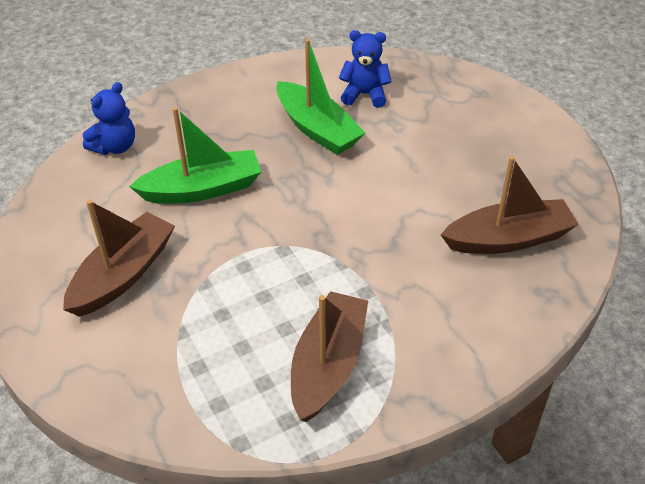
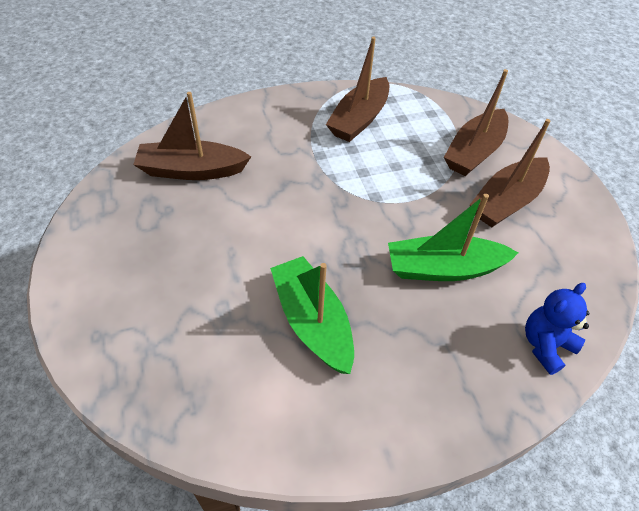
camera: 170 degrees left, 5 degrees up
blue teddy bear [339,30,391,108] -> none
none -> brown boat [444,69,508,176]

